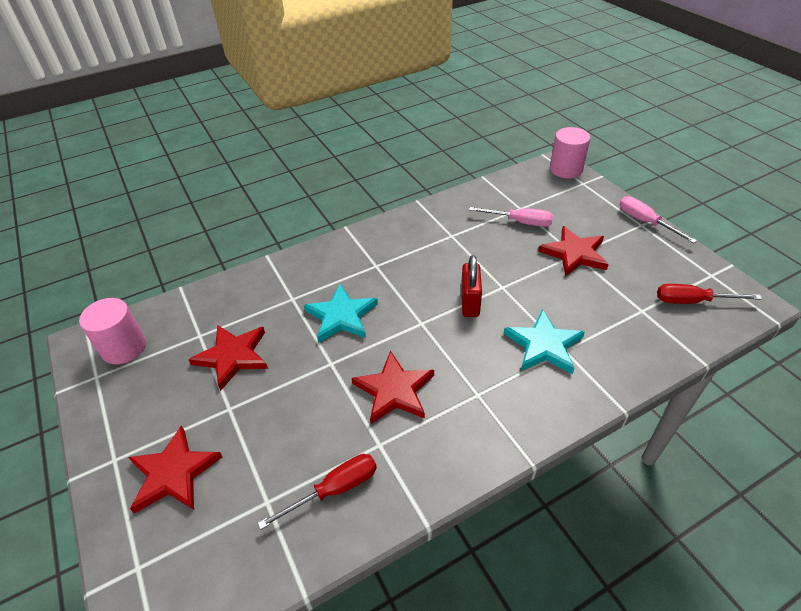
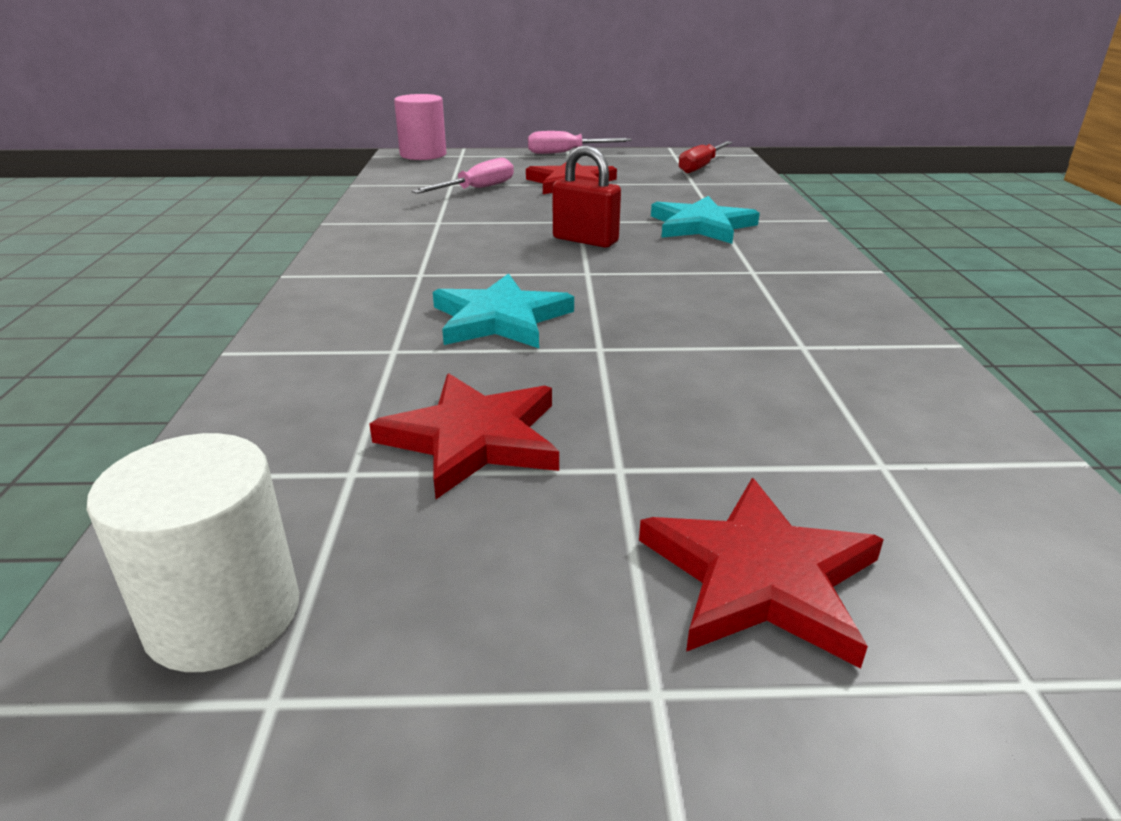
camera: 65 degrees left, 15 degrees down
pink cylinder [79,298,146,364] -> white cylinder [87,433,299,672]
red screwdriver [258,454,377,530] -> none
red star [351,351,434,424] -> none

